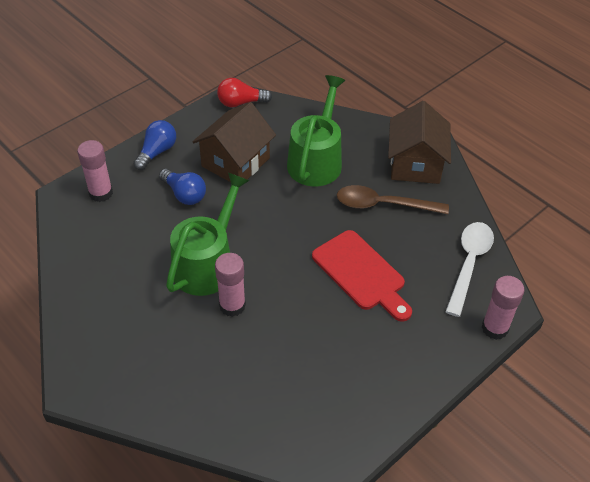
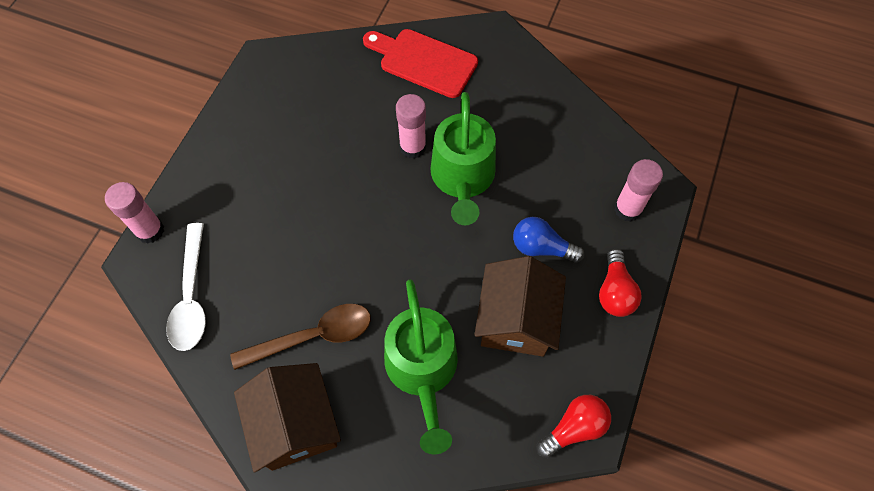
camera: 155 degrees right, 15 degrees up
blue light bulb [133,120,176,170] -> red light bulb [599,249,642,317]
red cutting board [312,230,412,322] -> red cutting board moved to [363,29,478,98]

